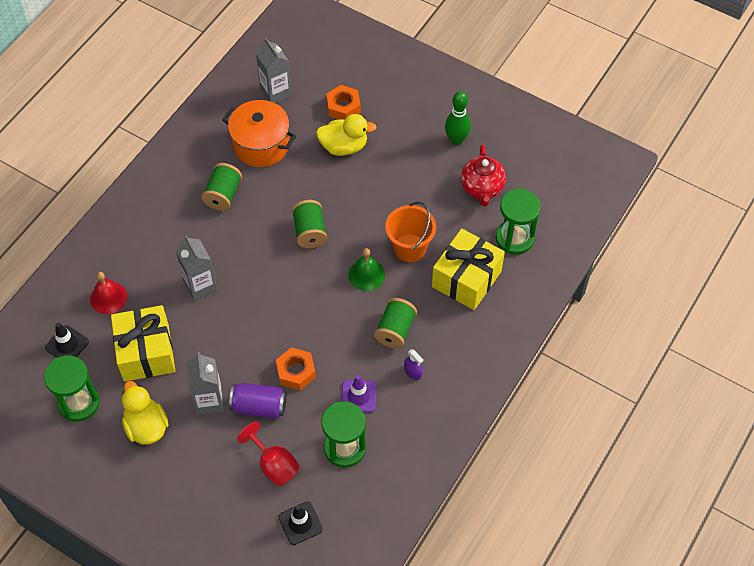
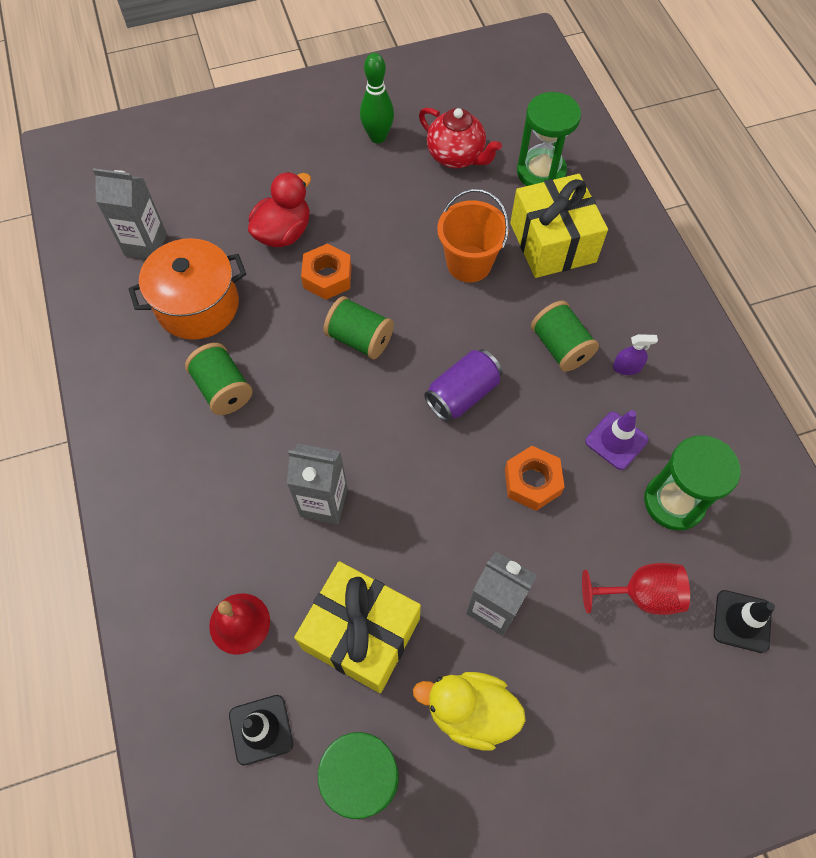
camera: 50 degrees left, 5 degrees up
purple can [229,383,287,419] -> purple can moved to [424,349,502,422]
yellow duck [316,114,377,156] -> red duck [248,172,311,247]
orange nut [326,85,361,120] -> orange nut moved to [301,243,352,300]
green bell [348,248,385,291] -> none

